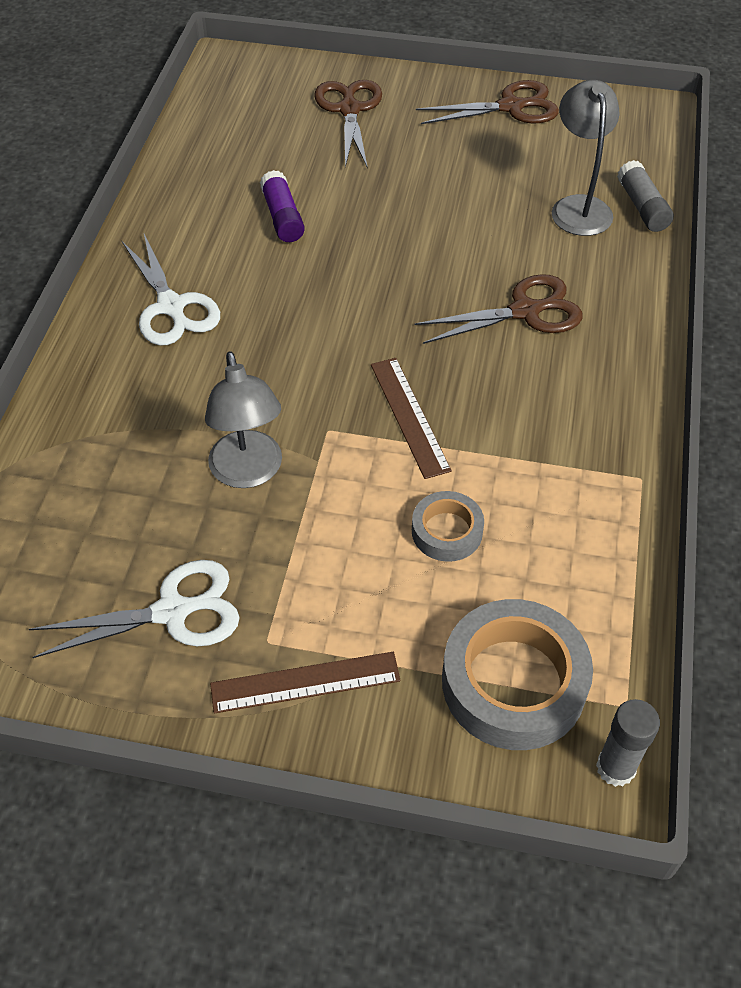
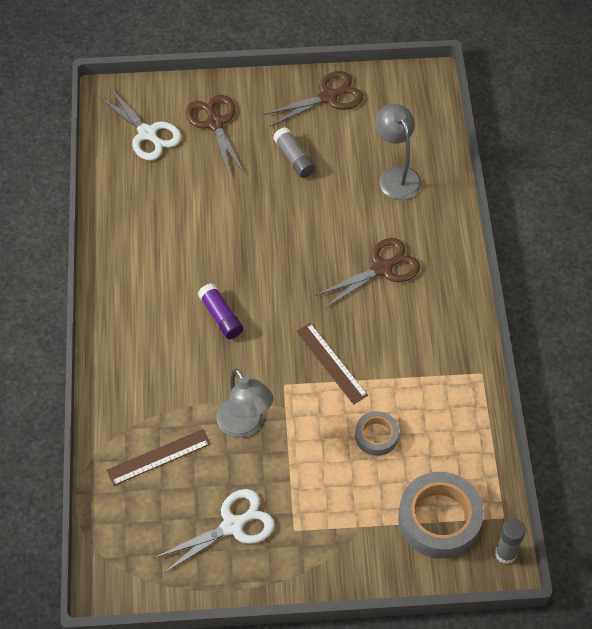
camera: 15 degrees left, 5 degrees up
white scissors [121,234,220,346] -> white scissors moved to [98,88,181,160]
brown ruler [210,652,400,713] -> brown ruler moved to [106,429,210,486]
purple glue stick [260,170,305,242] -> purple glue stick moved to [198,283,243,339]
grey glue stick [617,160,674,232] -> grey glue stick moved to [273,127,316,178]

